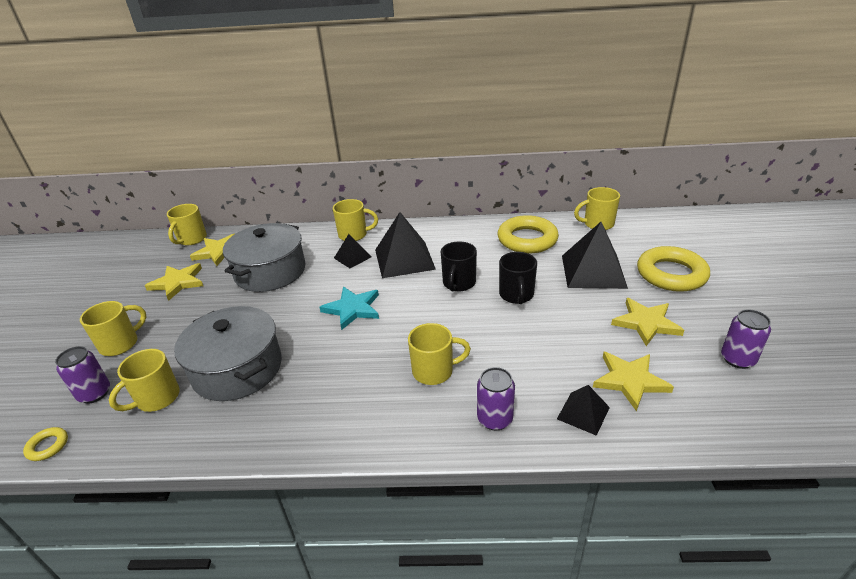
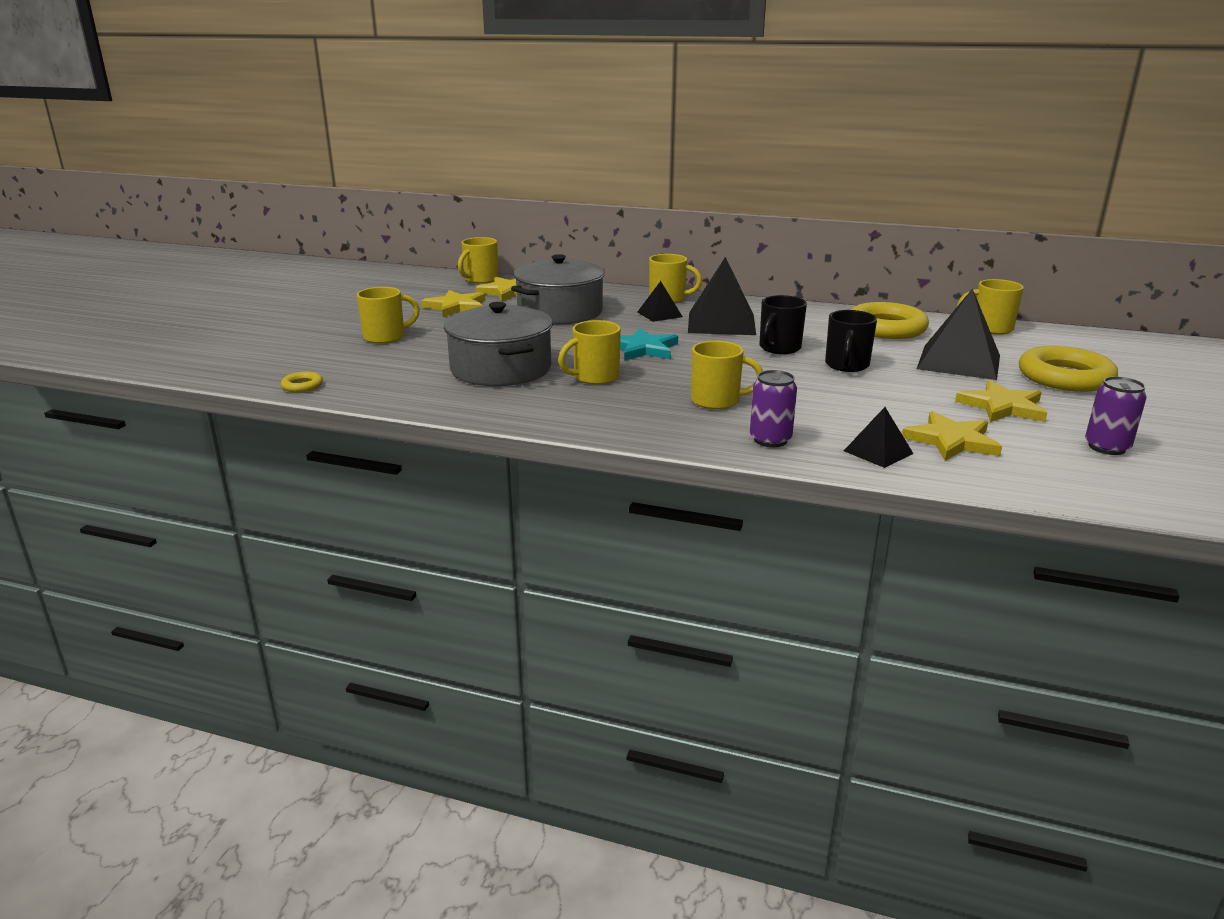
camera: 15 degrees right, 10 degrees down
purple can [55,346,110,404] -> none
yellow mug [109,349,180,412] -> yellow mug moved to [558,320,621,385]

